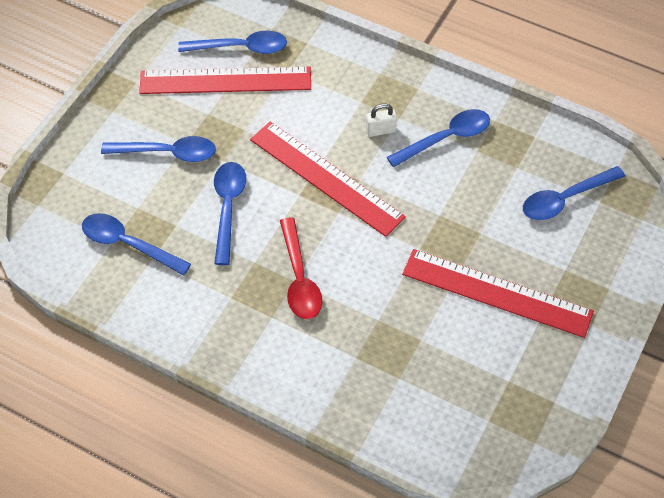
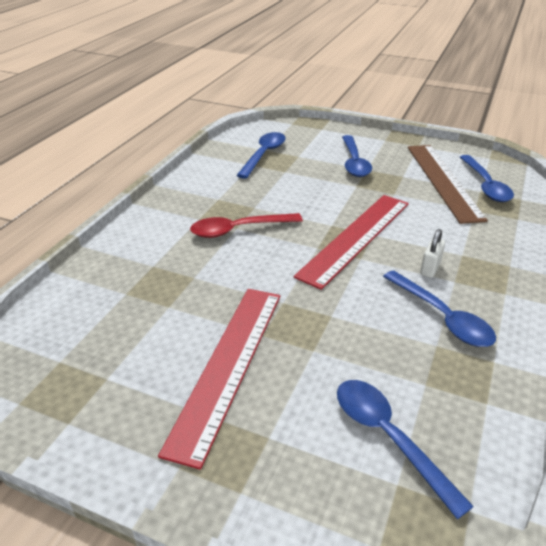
camera: 85 degrees right, 20 degrees down
red ruler [139,67,311,94] -> brown ruler [408,145,488,224]
blue spoon [214,162,246,265] -> none
white padlock [366,104,397,137] -> white padlock turned 45 degrees clockwise [420,229,445,278]

